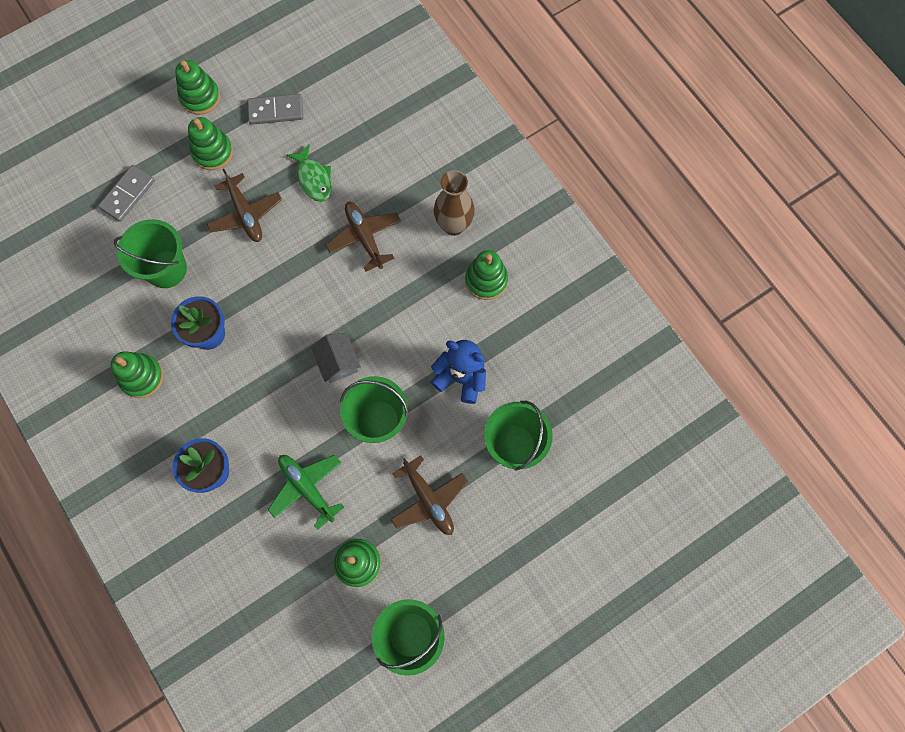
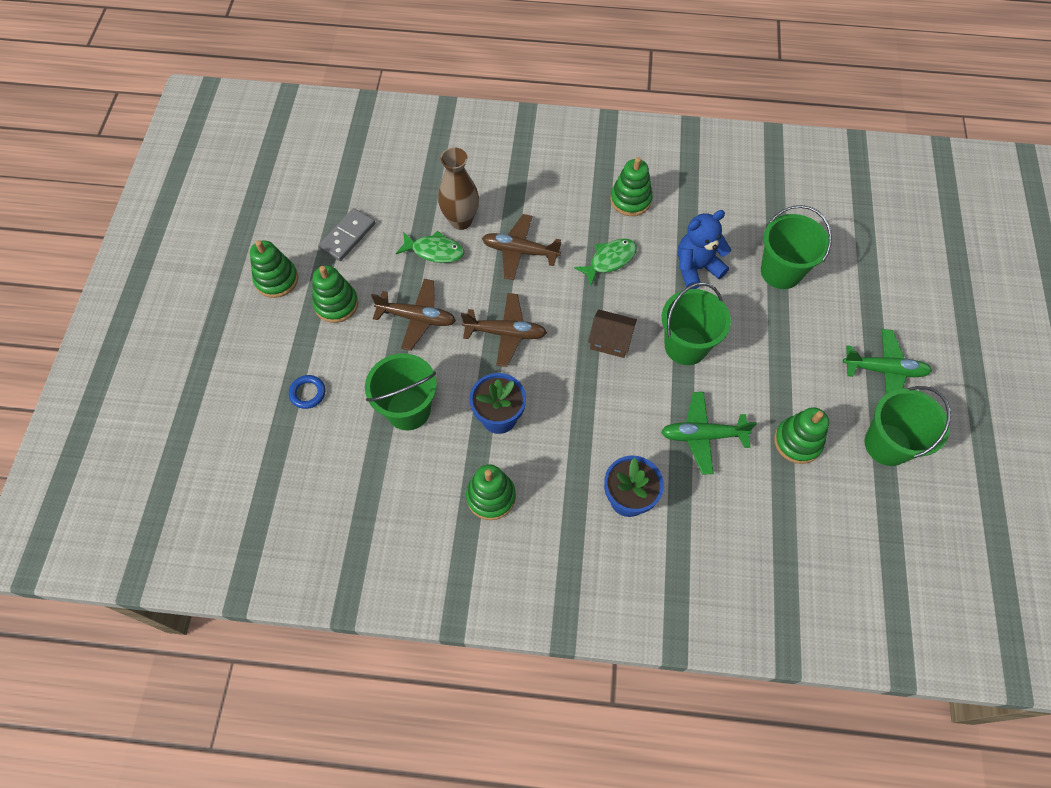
camera: 50 degrees left, 10 degrees down
grey domino [98,165,155,222] -> blue ring [289,375,325,409]
grey house [311,333,361,383] -> brown house [588,309,637,358]
brown plane [391,455,468,535] -> brown plane moved to [461,293,547,367]
brown vase [434,170,475,236] -> brown vase moved to [438,148,479,230]
none -> green fish [574,238,637,286]
none -> green plane [843,329,932,394]

